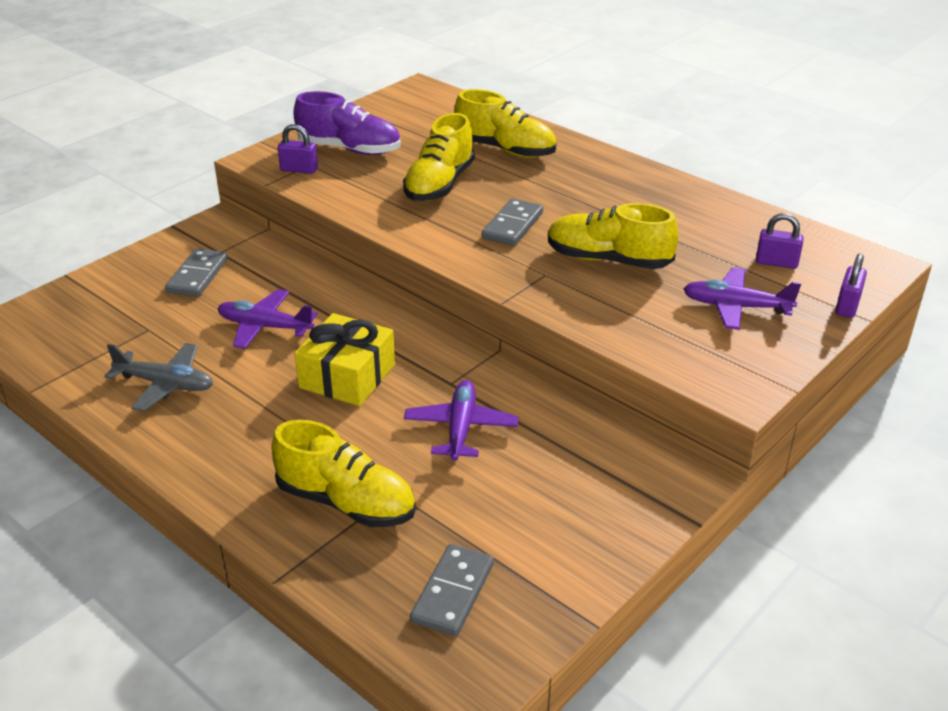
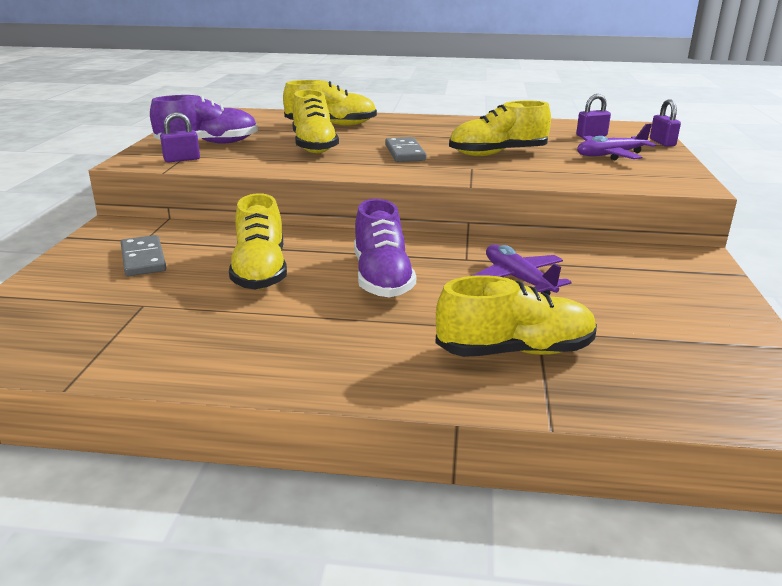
camera: 35 degrees left, 10 degrees down
grey plane [104,343,213,411] -> none
purple plane [218,289,318,349] -> yellow shoe [229,193,287,290]
yellow gift [294,313,395,406] -> purple shoe [354,199,416,297]
grey domino [410,544,494,636] -> none

